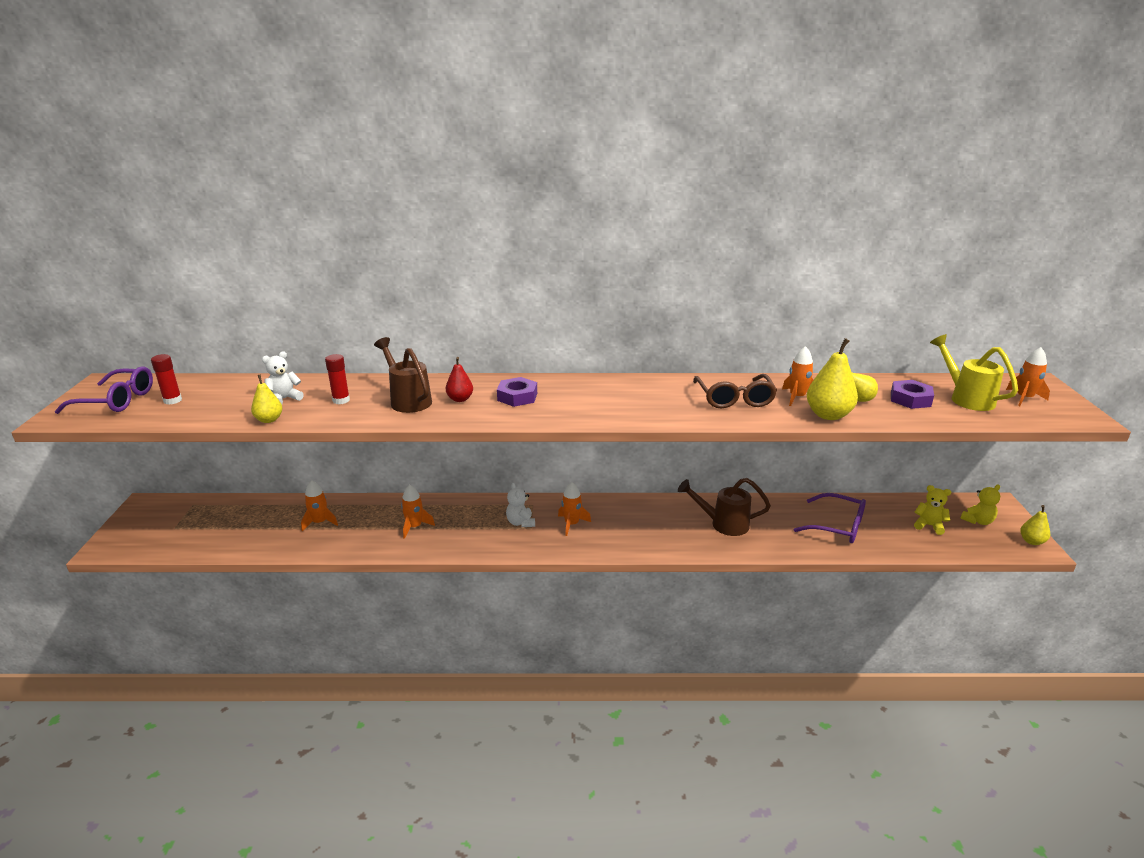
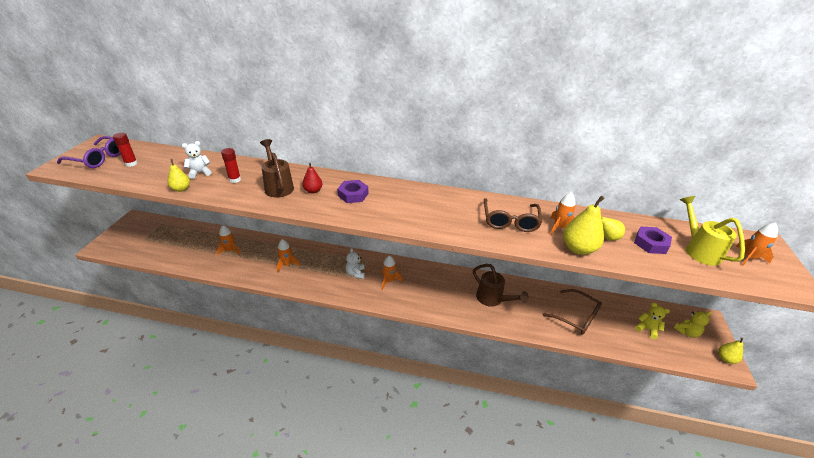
camera: 10 degrees right, 10 degrees up
brown watering can [678,478,771,536] -> brown watering can turned 150 degrees counterclockwise [473,264,529,307]
purple glasses [793,493,866,543] -> brown glasses [542,289,602,335]

